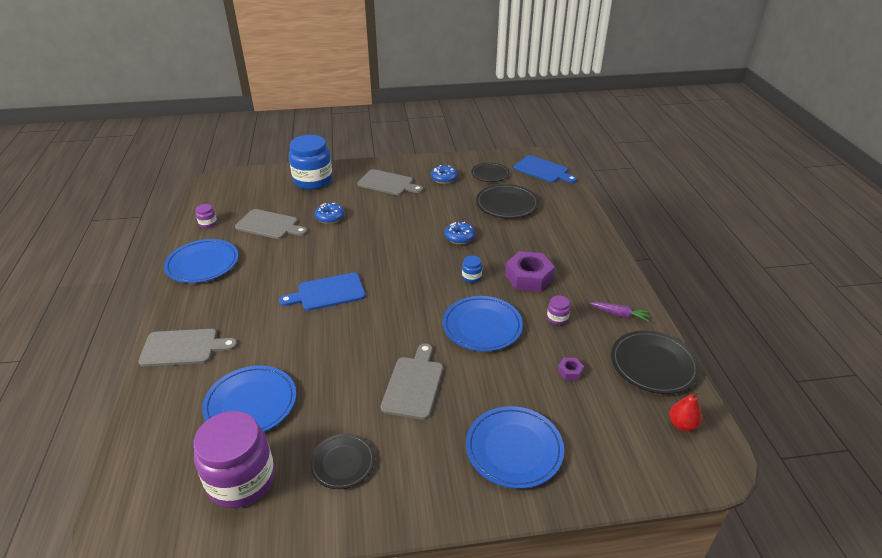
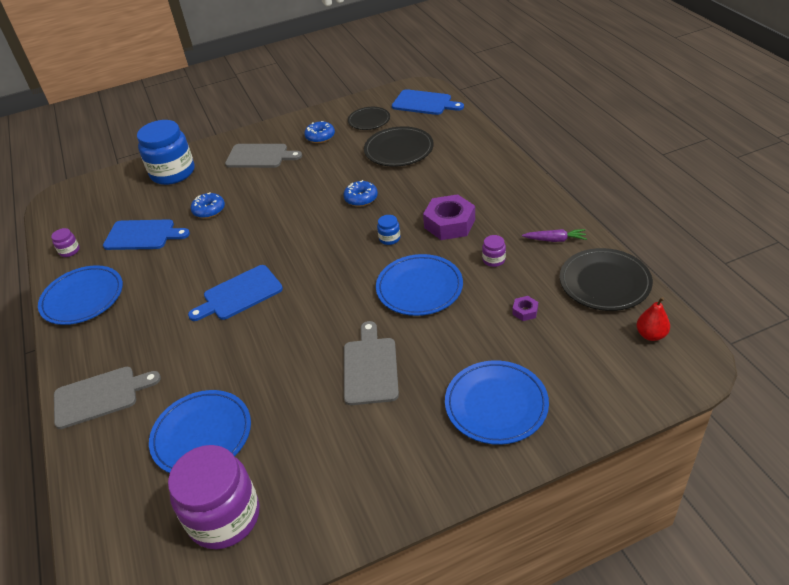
camera: 10 degrees left, 5 degrees up
grey cutting board [235,209,307,239] -> blue cutting board [103,219,190,250]
black plate [310,434,375,489] -> none

